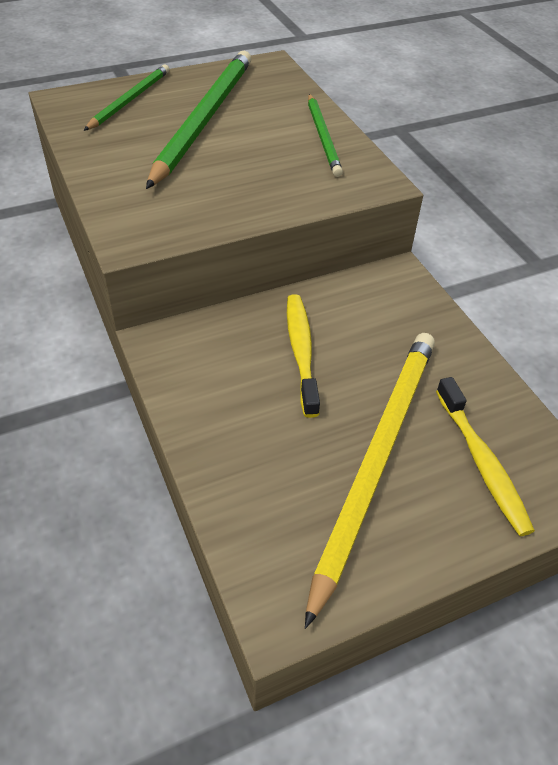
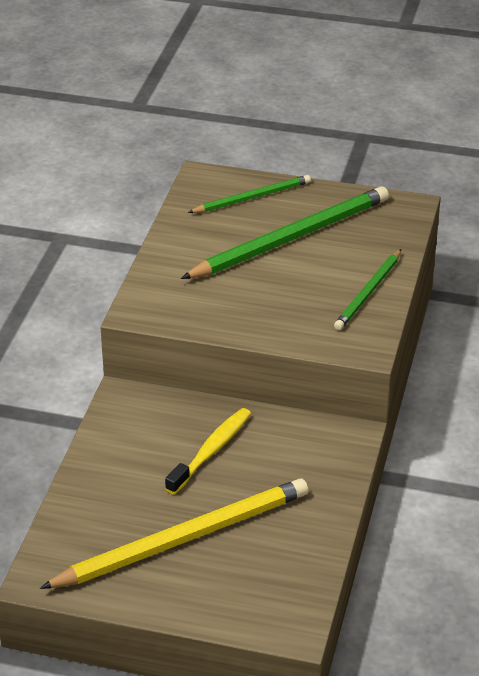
camera: 40 degrees right, 10 degrees down
yellow toothbrush [436,377,535,536] -> none

